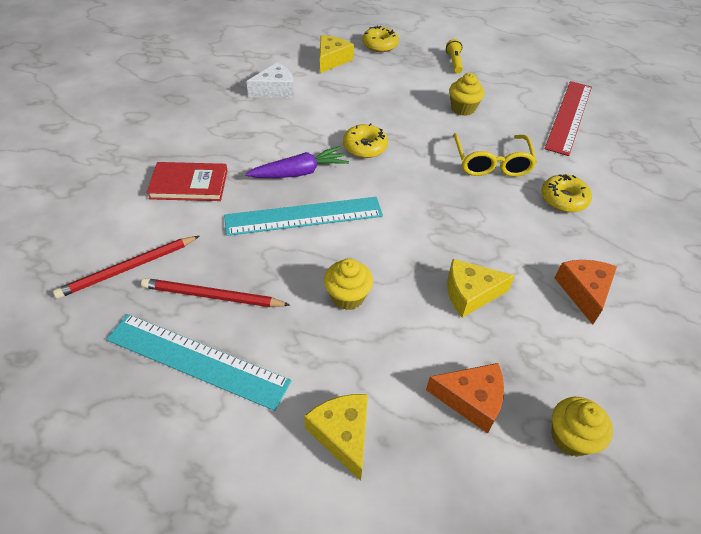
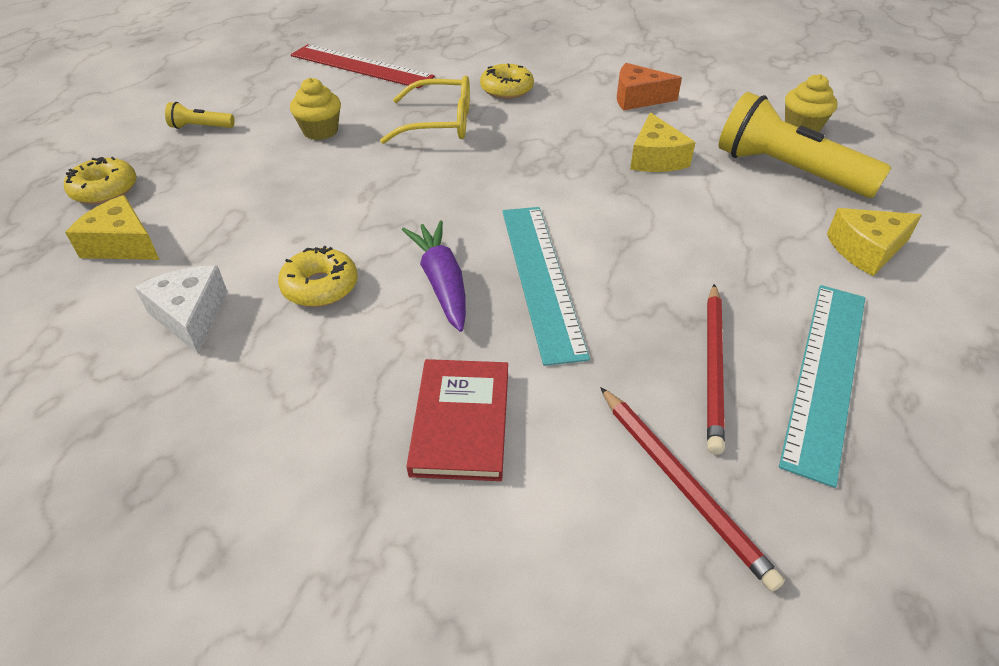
camera: 85 degrees left, 5 degrees down
yellow cupcake [324,258,373,310] -> none
yellow donut [343,123,388,158] -> yellow donut moved to [278,246,358,307]
orange cheese [426,363,504,434] -> yellow flashlight [719,92,891,198]

